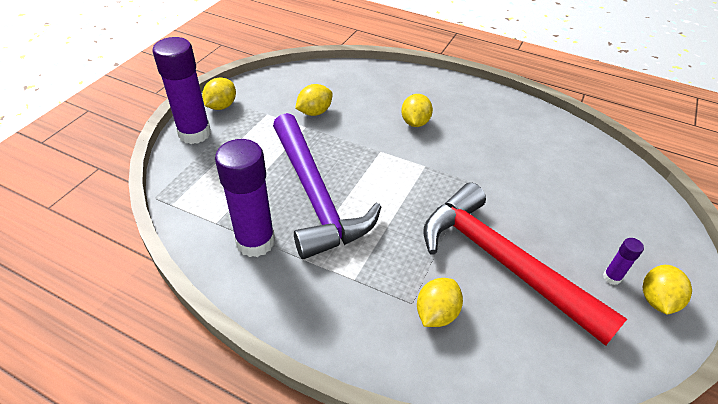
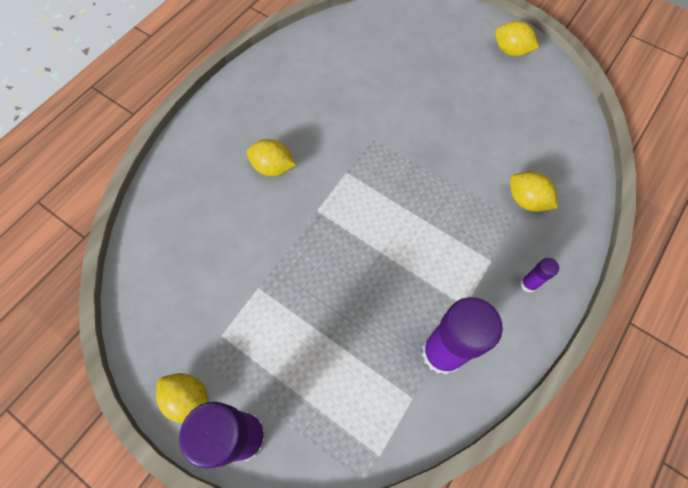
camera: 80 degrees left, 20 degrees up
purple hammer [273,113,381,259] -> none
yellow lemon [295,84,333,116] -> none
red hammer [423,182,627,346] -> none
purple glue stick [603,238,644,285] -> purple glue stick moved to [520,258,559,292]

